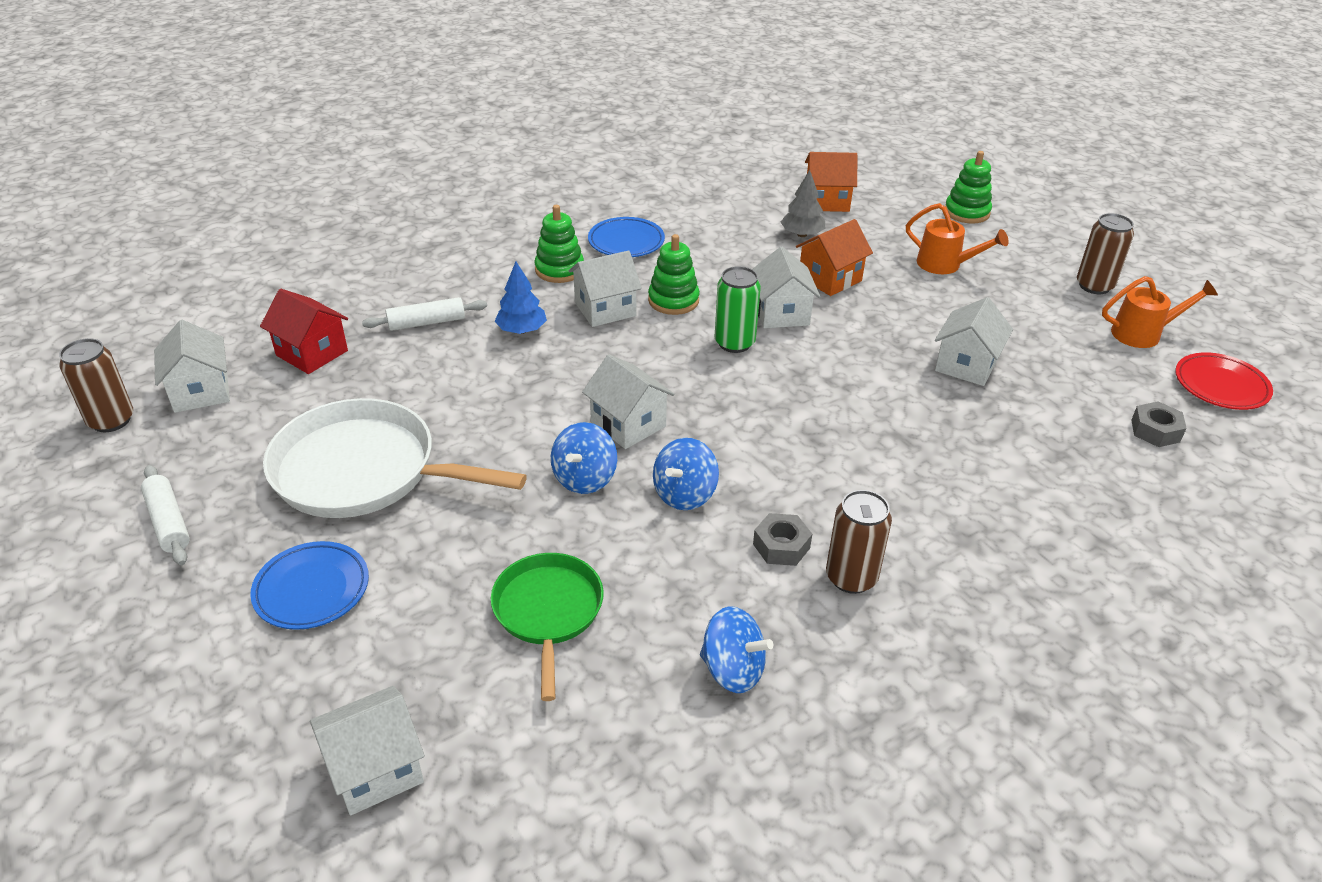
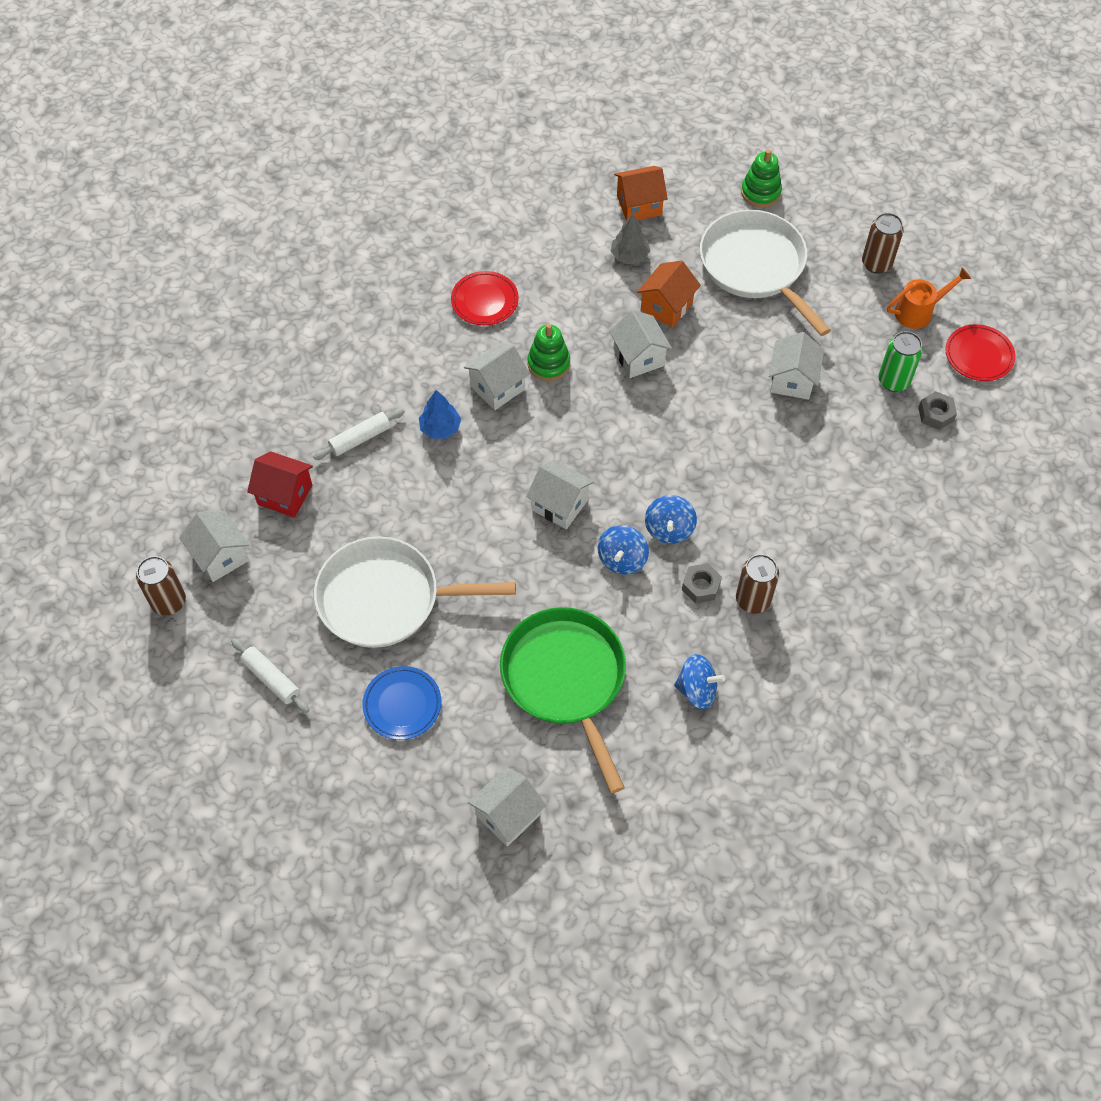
camera: 15 degrees left, 20 degrees up
green pan [491,553,604,701] -> green pan [500,607,626,793], size x1.65
green stacking toy [534,205,584,283] -> none
blue spinning top [551,422,617,494] -> blue spinning top moved to [645,495,697,544]
blue plate [588,217,665,257] -> red plate [451,271,519,325]
green can [715,266,761,353] -> green can moved to [878,331,923,392]
orange watering can [906,203,1009,274] -> white pan [700,210,831,336]

